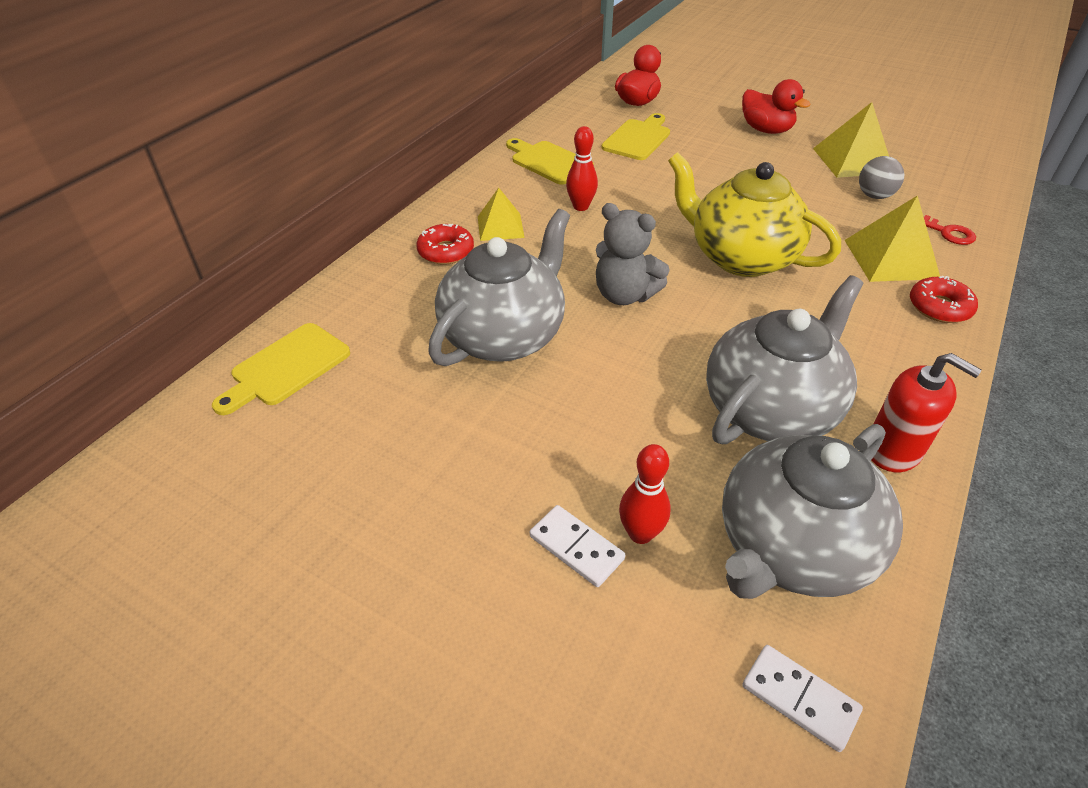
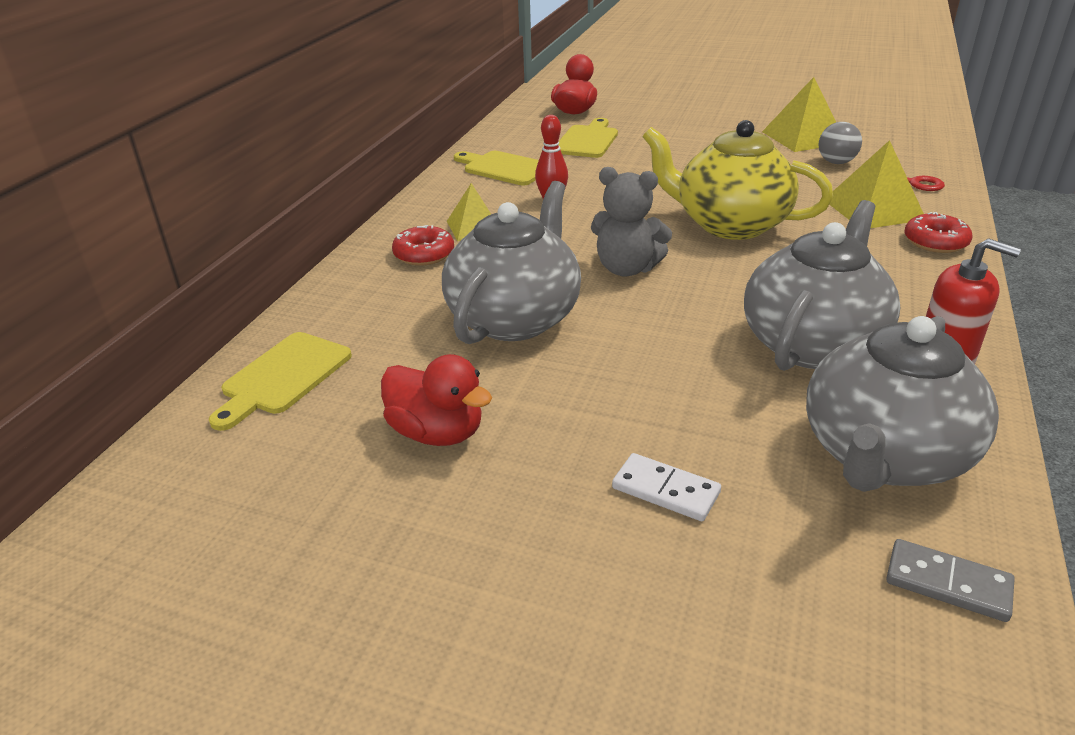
camera: 10 degrees left, 10 degrees down
red bowling pin [619,444,671,544] -> none
red duck [742,79,810,134] -> red duck moved to [381,354,492,446]
white domino [742,645,863,752] -> grey domino [886,539,1014,622]

